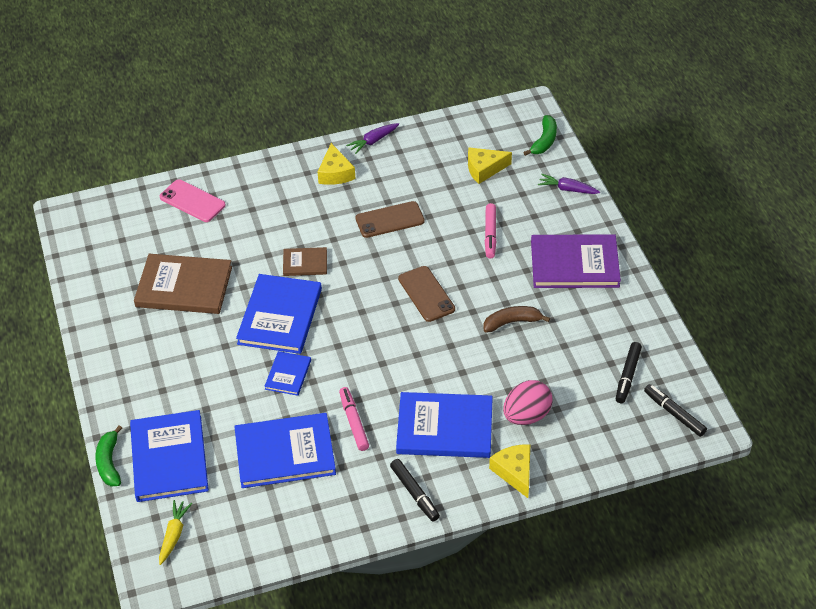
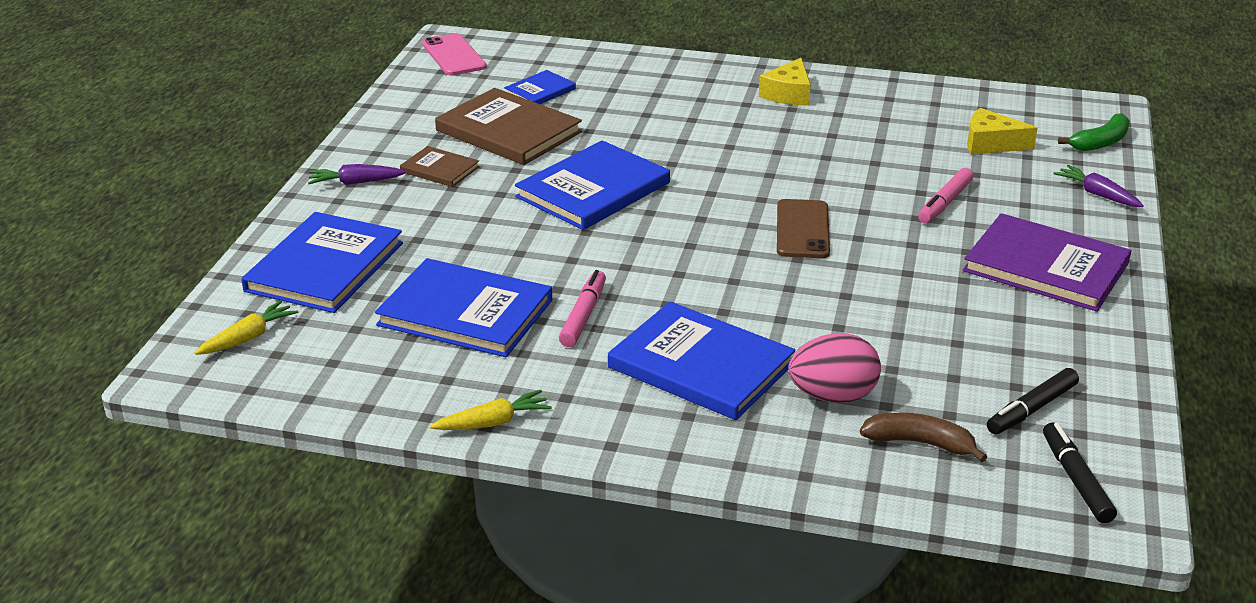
camera: 30 degrees right, 15 degrees down
green banana [95,425,122,487] -> none
pink phone [160,179,226,222] -> pink phone moved to [422,34,487,75]
blue book [264,351,311,396] -> blue book moved to [504,70,576,104]
brown book [283,247,327,276] -> brown book moved to [400,146,480,187]
purple carrot [346,123,399,154] -> purple carrot moved to [308,164,406,185]
brown phone [356,201,425,238] -> none
black marker [390,459,440,521] -> none
brown banana [483,306,550,333] -> brown banana moved to [860,413,987,462]
yellow cheese [489,444,530,498] -> none
none -> yellow carrot [430,390,552,430]

